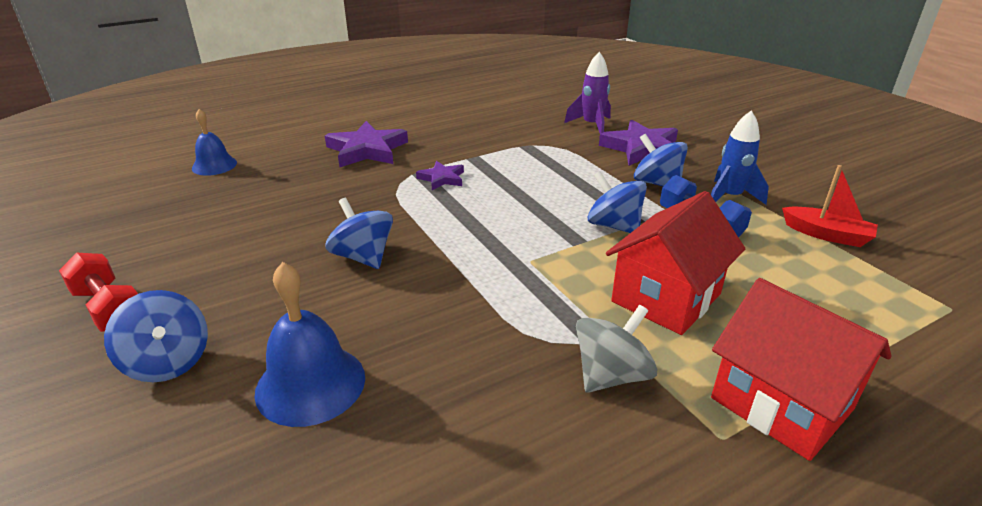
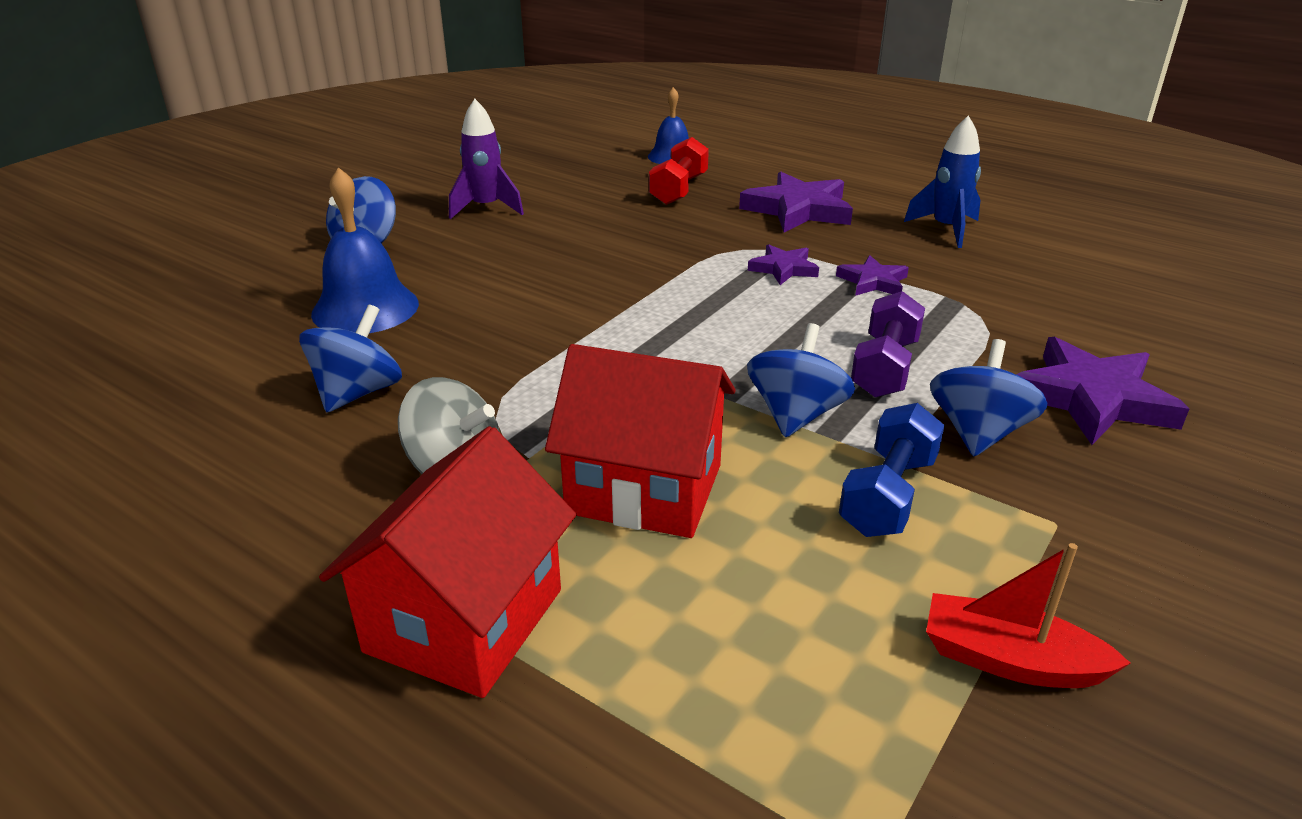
camera: 65 degrees right, 0 degrees up
red dumbbell [59,253,138,332] -> red dumbbell moved to [649,137,709,205]
blue spinning top [325,198,393,269] -> blue spinning top moved to [299,304,402,412]
purple rocket [564,52,611,134] -> purple rocket moved to [449,99,524,219]
blue rocket [711,110,769,205] -> blue rocket moved to [904,116,981,248]
red boat [782,165,878,247] -> red boat turned 105 degrees clockwise [926,543,1131,688]
none -> purple star [836,255,909,296]
none -> purple dumbbell [851,291,925,398]

